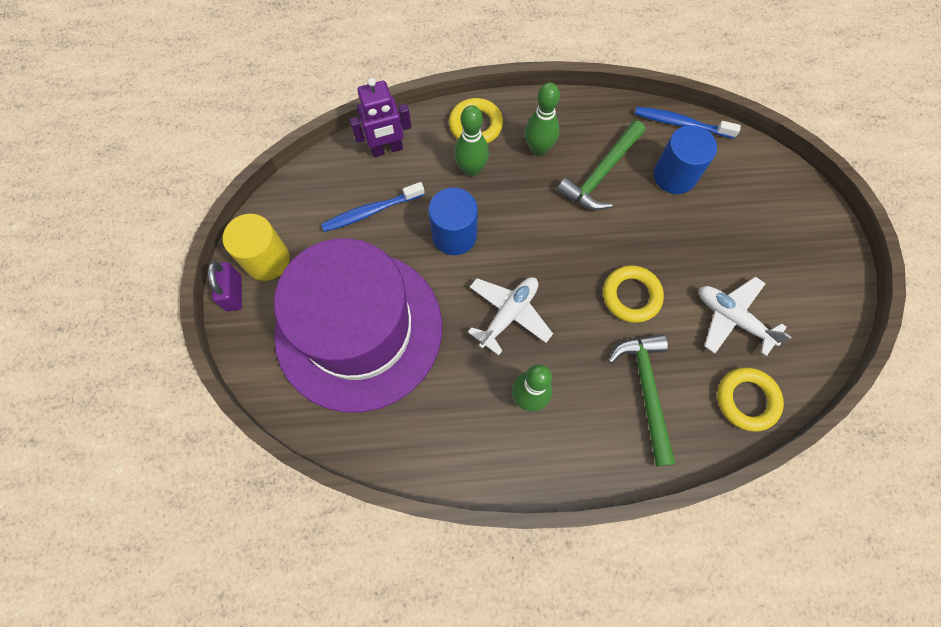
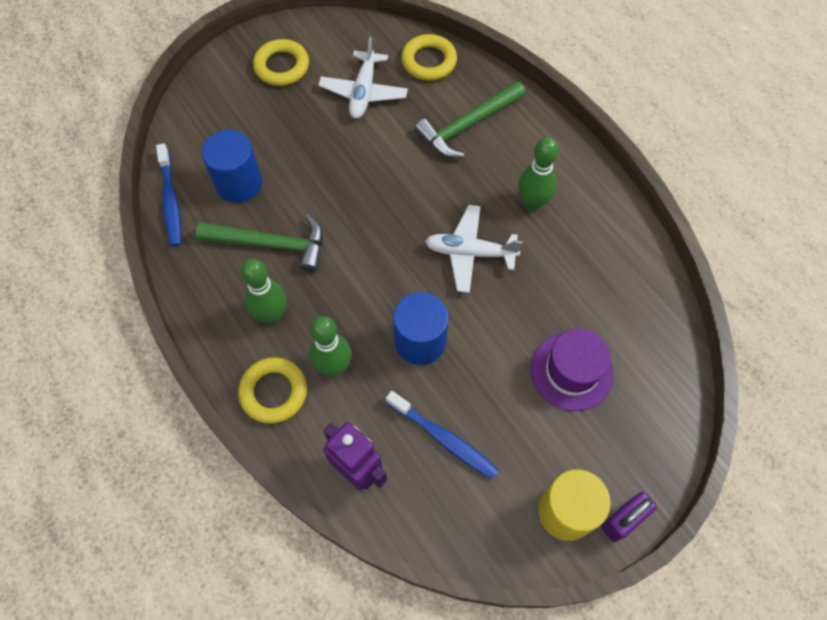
camera: 120 degrees left, 5 degrees down
purple hat [274,238,442,413] -> purple hat [531,328,614,411], size x0.45
yellow ring [603,265,664,323] -> yellow ring moved to [253,39,309,86]

